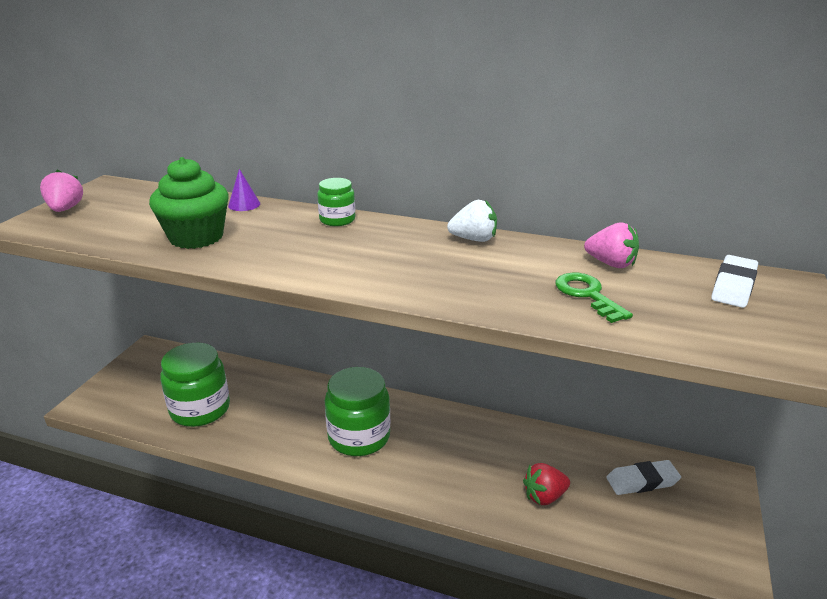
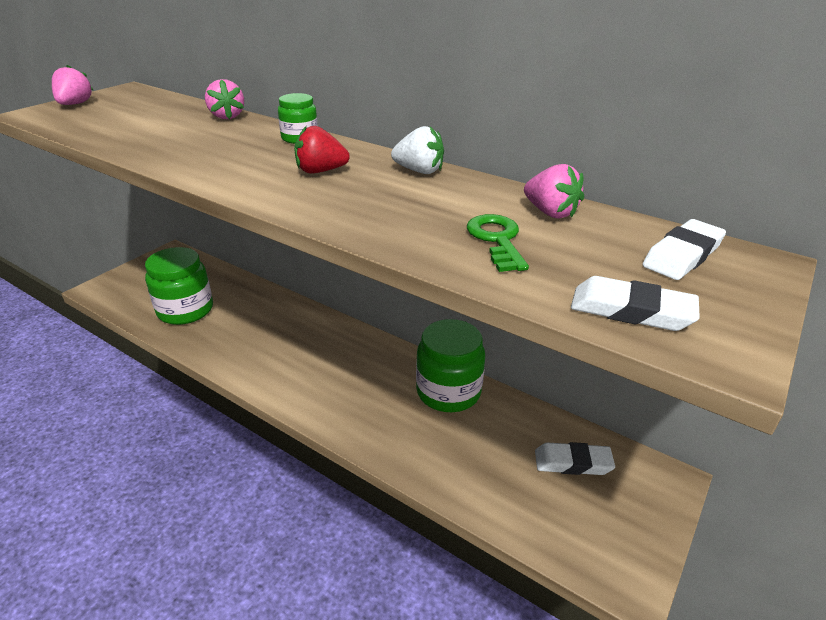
camera: 15 degrees right, 5 degrees up
green cupcake [149,157,229,249] -> none
purple cone [228,169,260,211] -> pink strawberry [205,79,244,119]
green jar [325,367,390,456] -> green jar moved to [416,319,485,412]
red strawberry [523,463,570,505] -> red strawberry moved to [294,125,350,174]
none -> white eraser [571,276,700,331]

